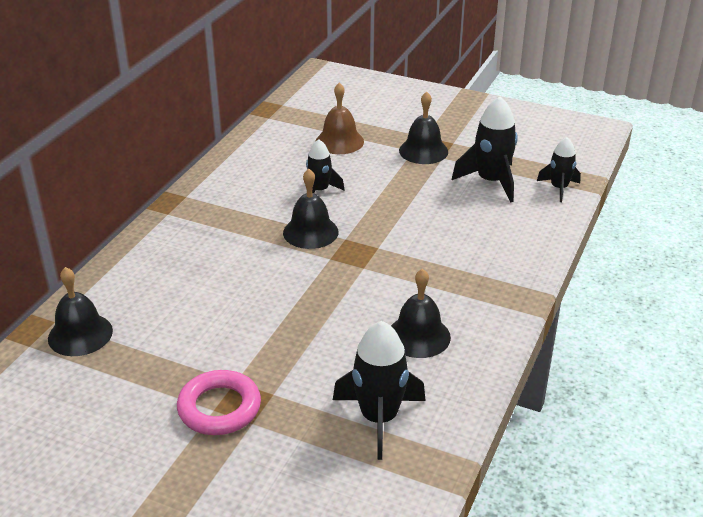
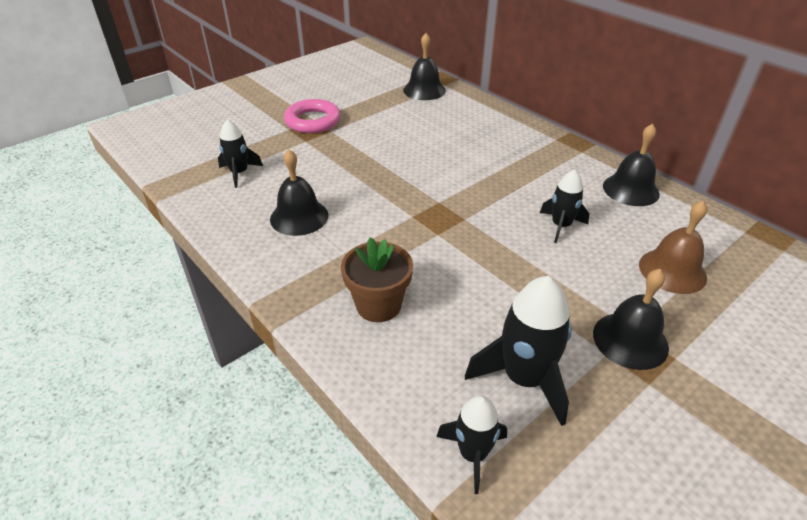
camera: 115 degrees right, 5 degrees up
black bell [283,169,338,249] -> black bell moved to [603,123,660,206]
black rocket [333,321,426,460] -> black rocket [218,119,263,188], size x0.61
none -> brown flower pot [341,237,413,322]

